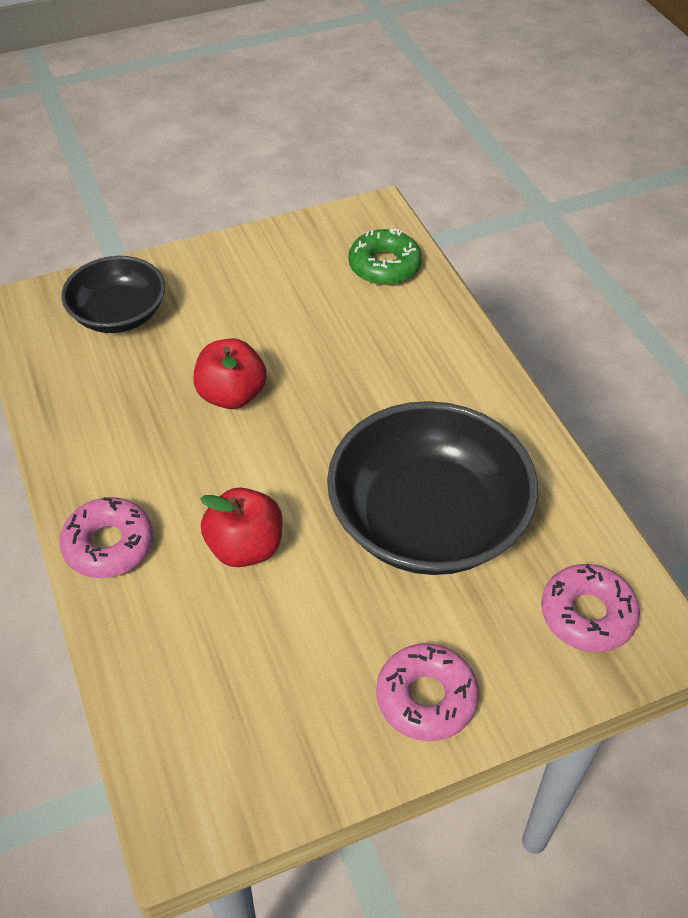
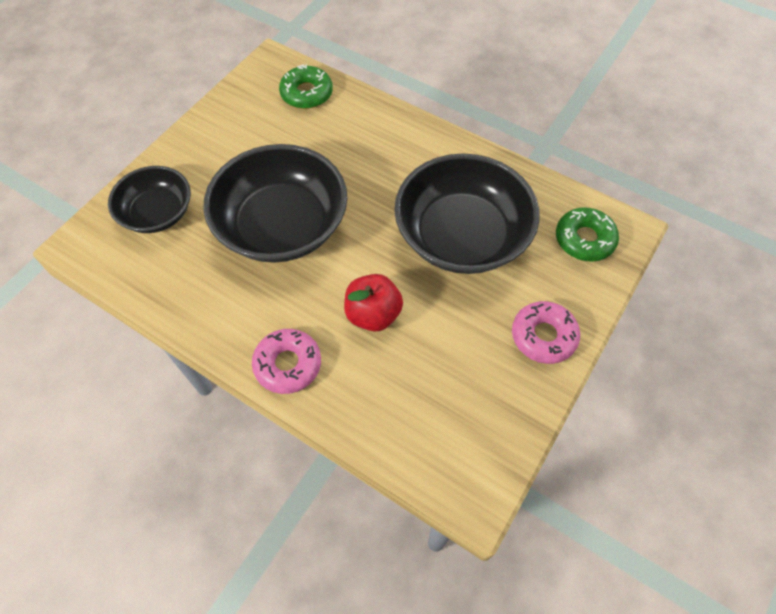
camera: 35 degrees left, 10 degrees up
red apple [193,338,267,409] -> black bowl [203,144,348,263]
pink donut [541,564,640,652] -> green donut [556,207,619,262]

